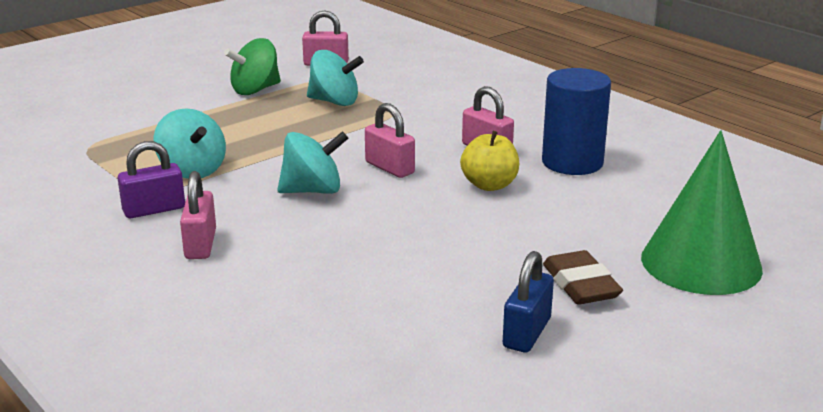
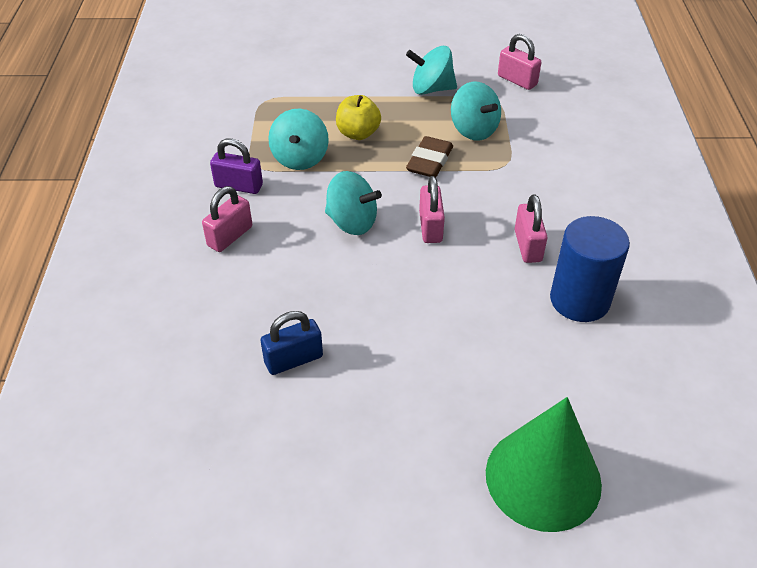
camera: 40 degrees right, 20 degrees up
green spinning top [224,38,281,95] -> turquoise spinning top [406,46,457,95]
yellow apple [460,131,519,191] -> yellow apple moved to [336,95,381,140]
blue padlock [503,251,554,353] -> blue padlock moved to [261,311,323,375]
brown eraser [543,250,623,305] -> brown eraser moved to [406,136,453,177]

